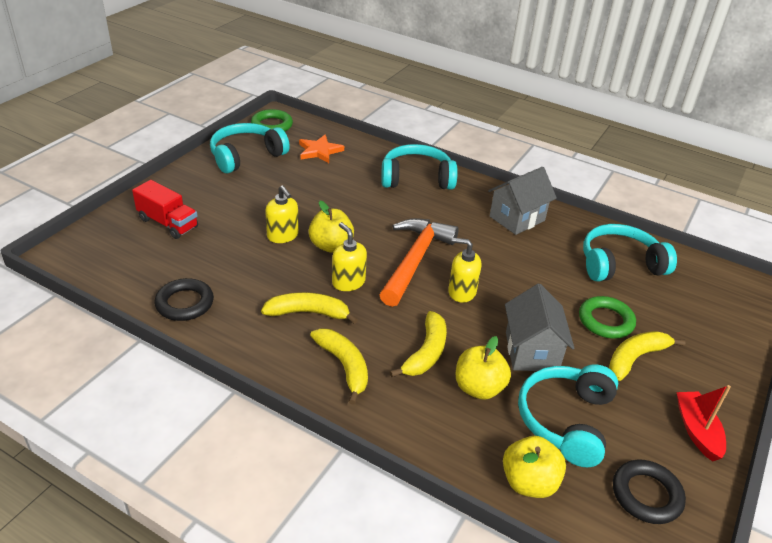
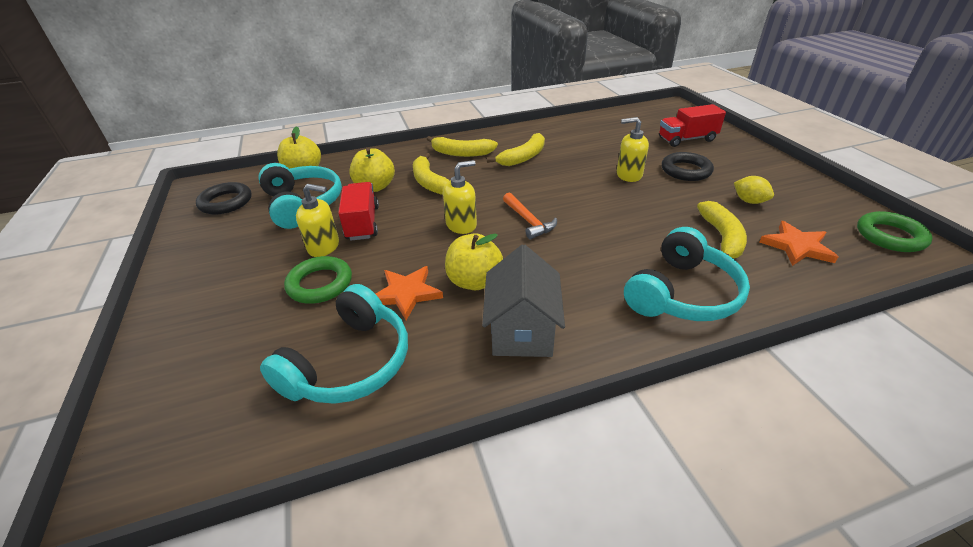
camera: 135 degrees right, 0 degrees up
black ring [155,278,214,321] -> black ring moved to [662,152,714,181]
turquoise headphones [210,123,290,174] -> none
yellow apple [309,201,354,253] -> yellow apple moved to [445,233,503,290]
yellow soap dispenser [332,222,367,291] -> yellow soap dispenser moved to [296,184,339,257]
orange hammer [380,218,459,307] -> orange hammer [503,193,557,239], size x0.53
grey house [505,284,575,371] -> red truck [338,182,379,241]
yellow banana [609,331,686,381] -> yellow banana moved to [697,201,747,259]
red boat [677,385,731,462] -> none
none -> orange star [376,266,443,320]
none -> yellow lemon [734,176,774,204]

